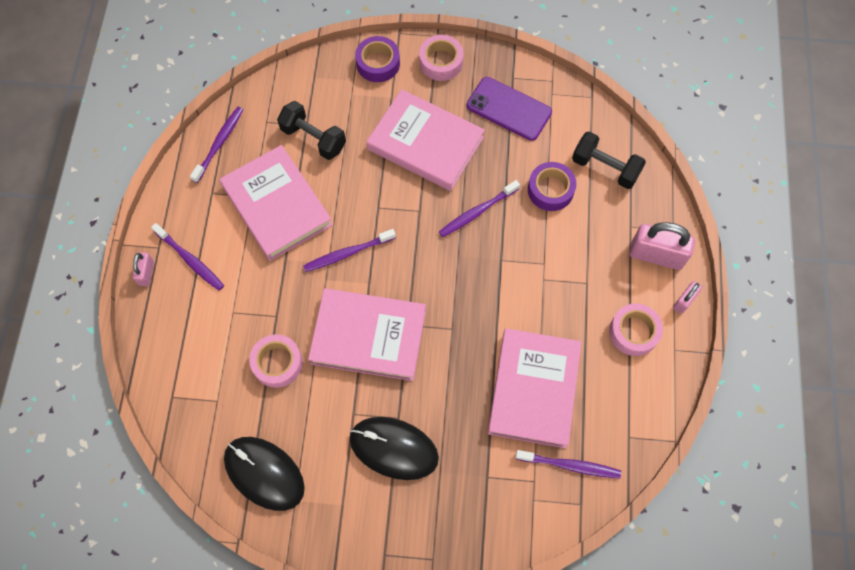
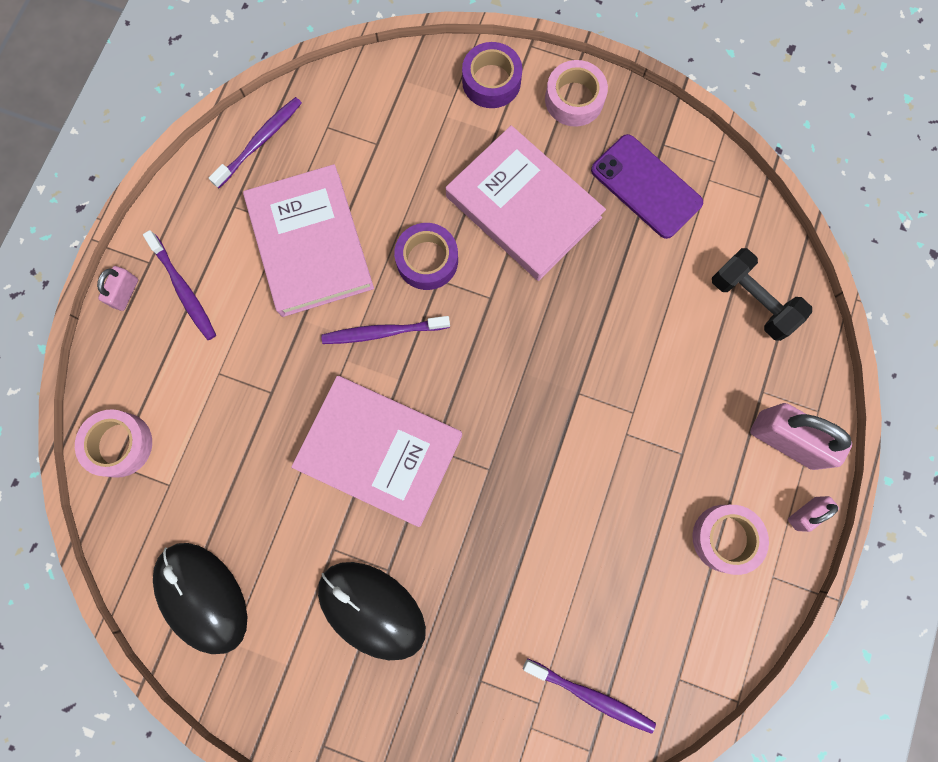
camera: 15 degrees right, 10 degrees up
pink tape [249,334,303,388] -> pink tape moved to [75,409,152,478]
black dumbbell [277,101,346,160] -> none
purple toothbrush [439,180,520,237] -> none
pink book [488,328,581,448] -> none
purple tape [528,162,577,211] -> purple tape moved to [394,223,458,290]

